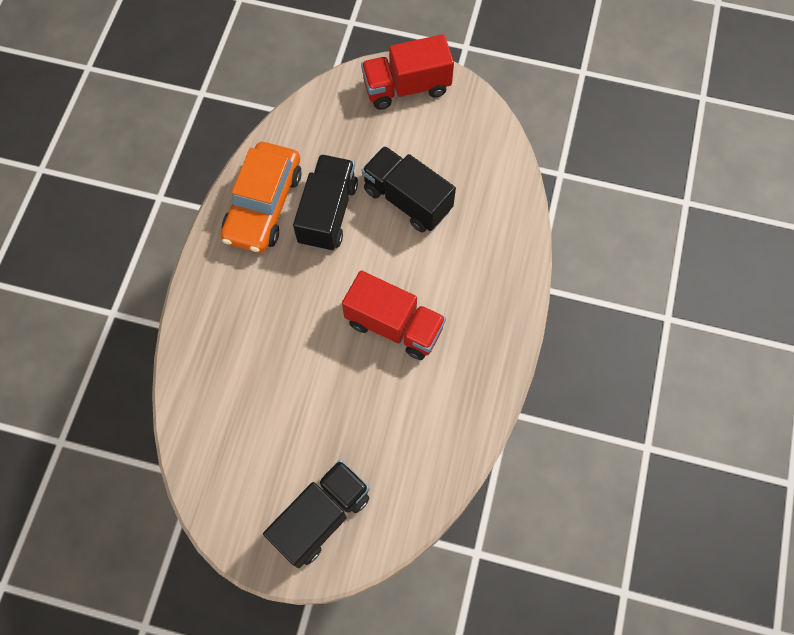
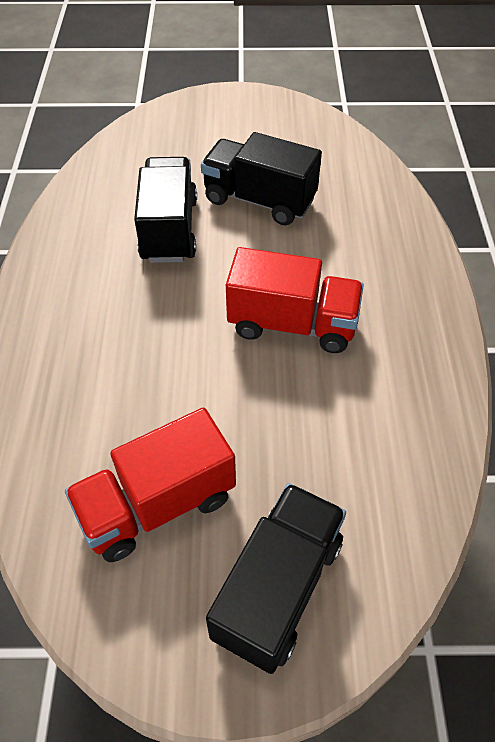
camera: 15 degrees left, 15 degrees down
orange car [221,142,302,253] -> none
red truck [361,34,454,110] -> red truck moved to [65,408,236,562]

